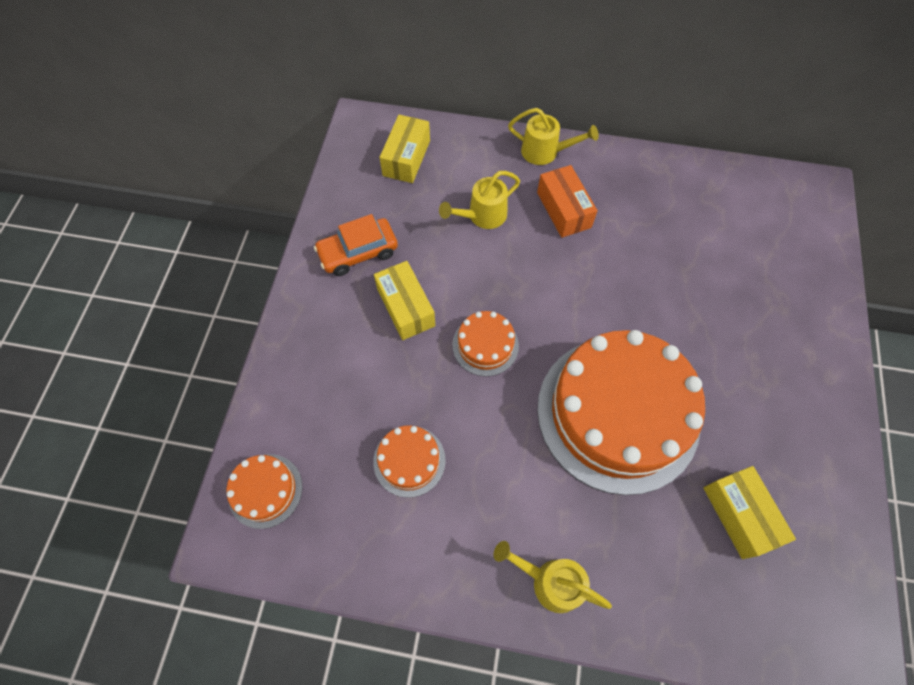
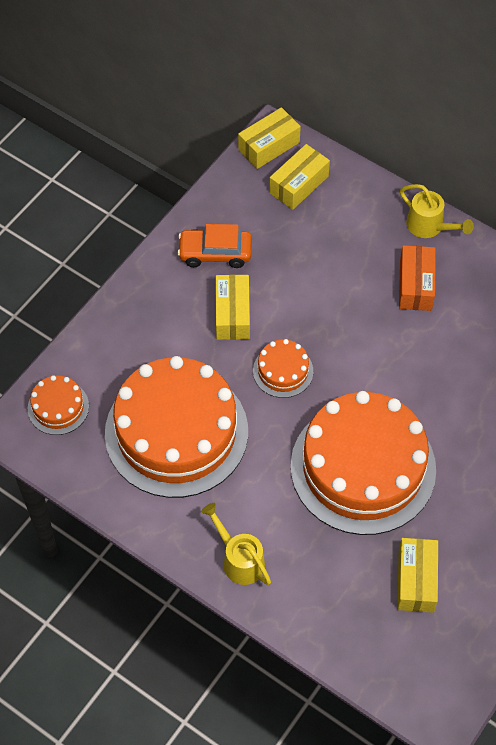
camera: 25 degrees right, 5 degrees down
orange cake [373,425,446,498] -> orange cake [105,356,248,498], size x2.31
yellow watering can [439,171,520,229] -> none
none -> yellow box [238,107,301,169]

